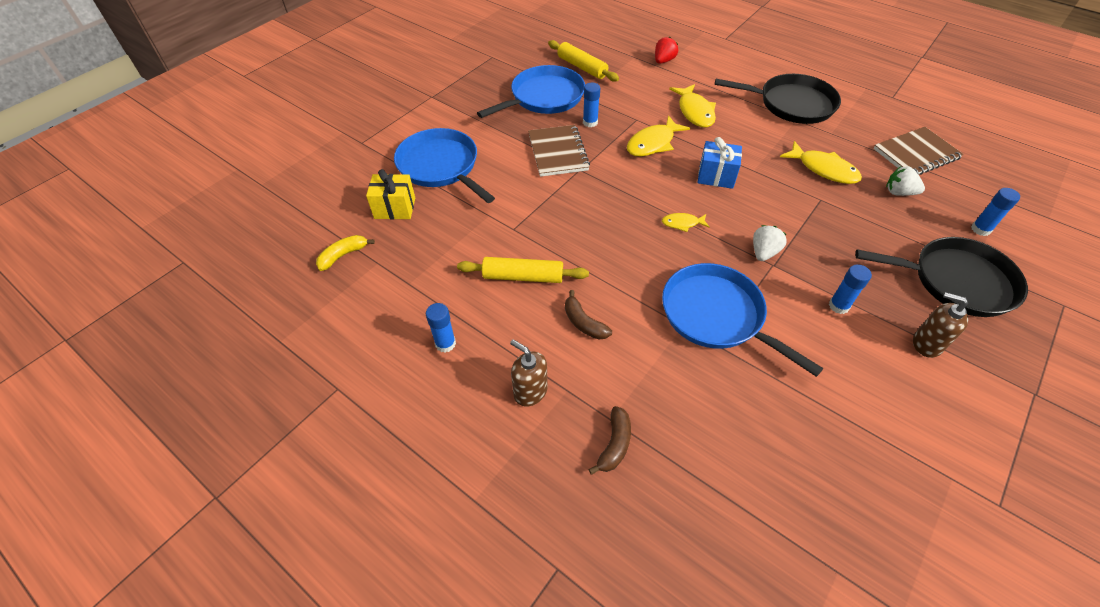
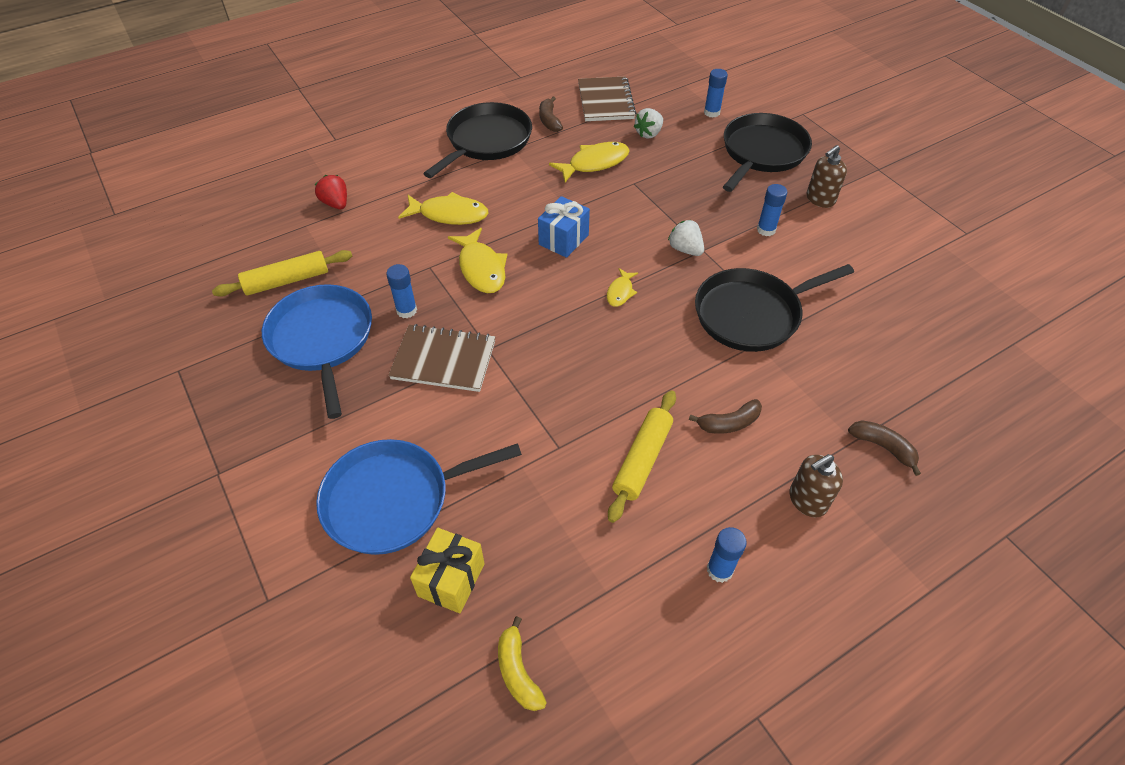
camera: 70 degrees left, 0 degrees up
blue pan [662,263,823,377] -> black pan [695,264,854,352]
none -> brown banana [539,96,563,132]

